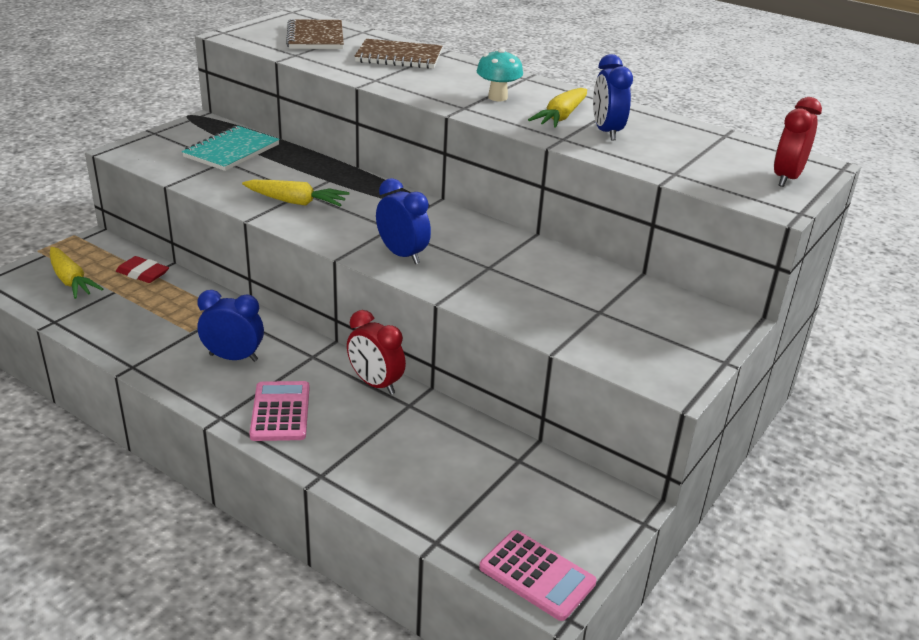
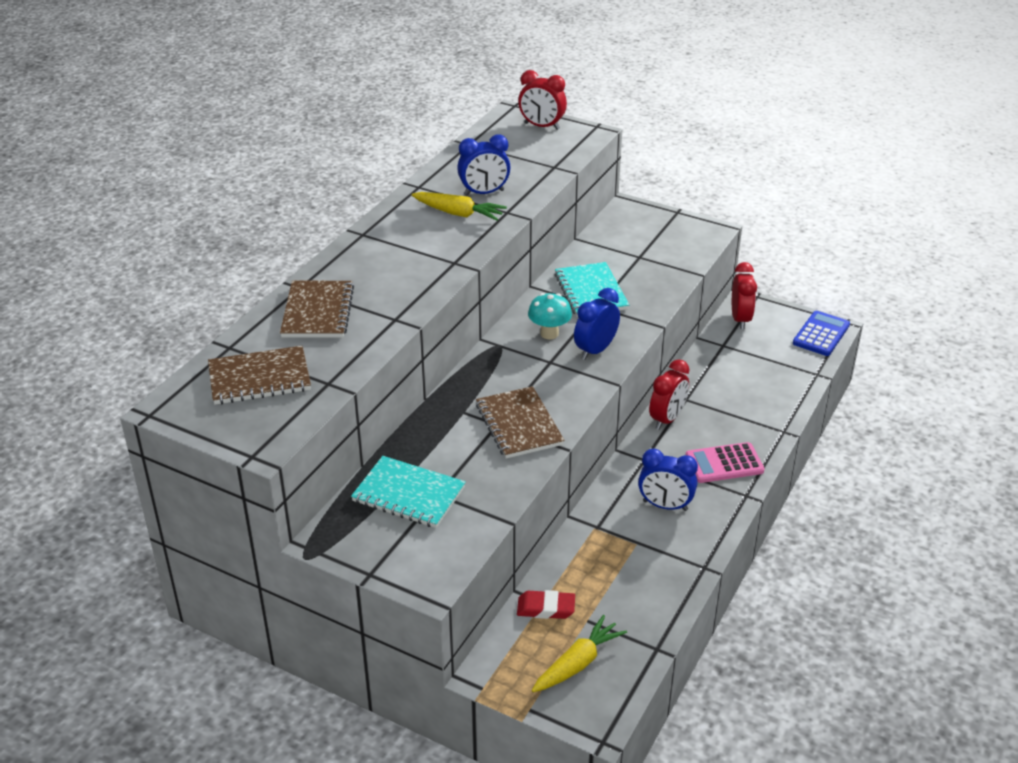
camera: 95 degrees left, 5 degrees up
red eraser [116,256,169,283] -> red eraser turned 75 degrees clockwise [517,590,575,619]
blue clock [197,290,264,362] -> blue clock turned 75 degrees counterclockwise [638,449,698,511]
yellow carrot [242,180,349,206] -> brown notebook [476,386,565,458]
turquoise mushroom [477,48,523,101] -> turquoise mushroom moved to [528,293,572,339]
pink calculator [479,530,596,621] -> blue calculator [793,311,850,356]
none -> turquoise notebook [554,262,629,317]
none -> red clock [732,262,757,329]

